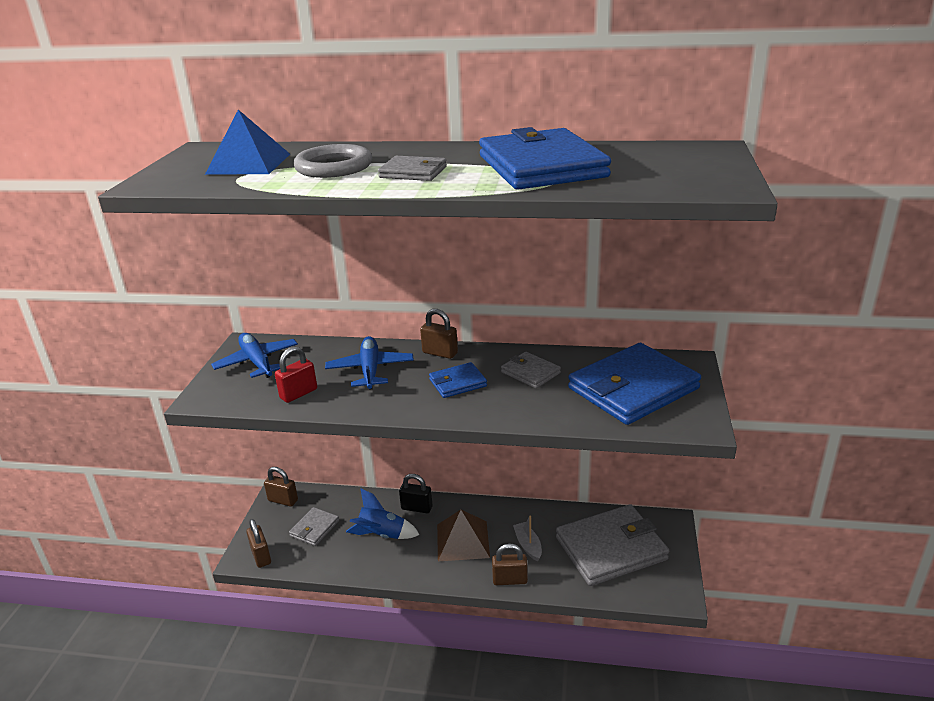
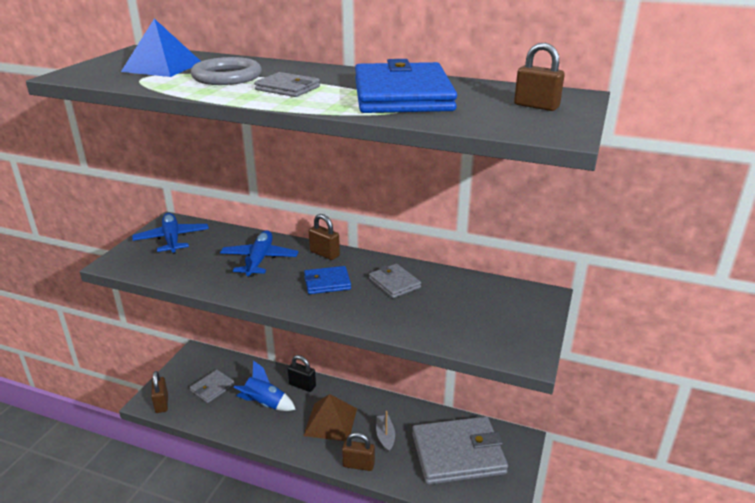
camera: 10 degrees right, 0 degrees up
brown padlock [264,467,298,506] -> brown padlock moved to [514,43,565,111]
red padlock [275,346,317,403] -> none
blue wallet [568,343,701,425] -> none

